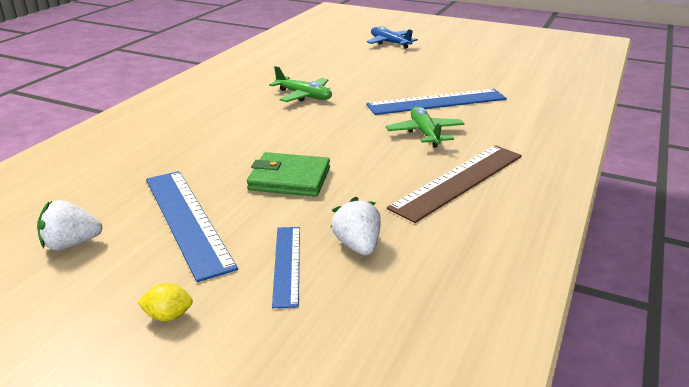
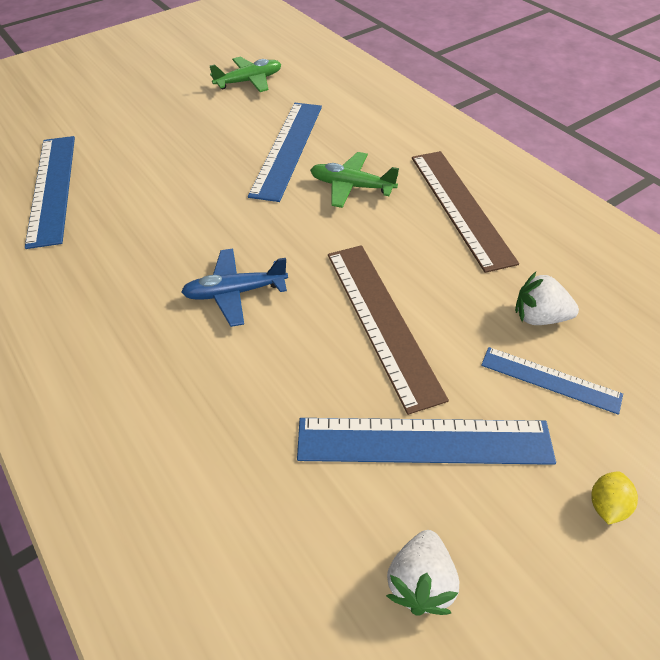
camera: 60 degrees left, 20 degrees up
green wallet [247,152,330,197] -> brown ruler [328,245,449,415]
green plane [269,66,332,102] -> green plane moved to [210,57,281,92]
blue plane [367,26,418,49] -> blue plane moved to [181,248,288,327]
none -> blue ruler [25,136,75,249]

